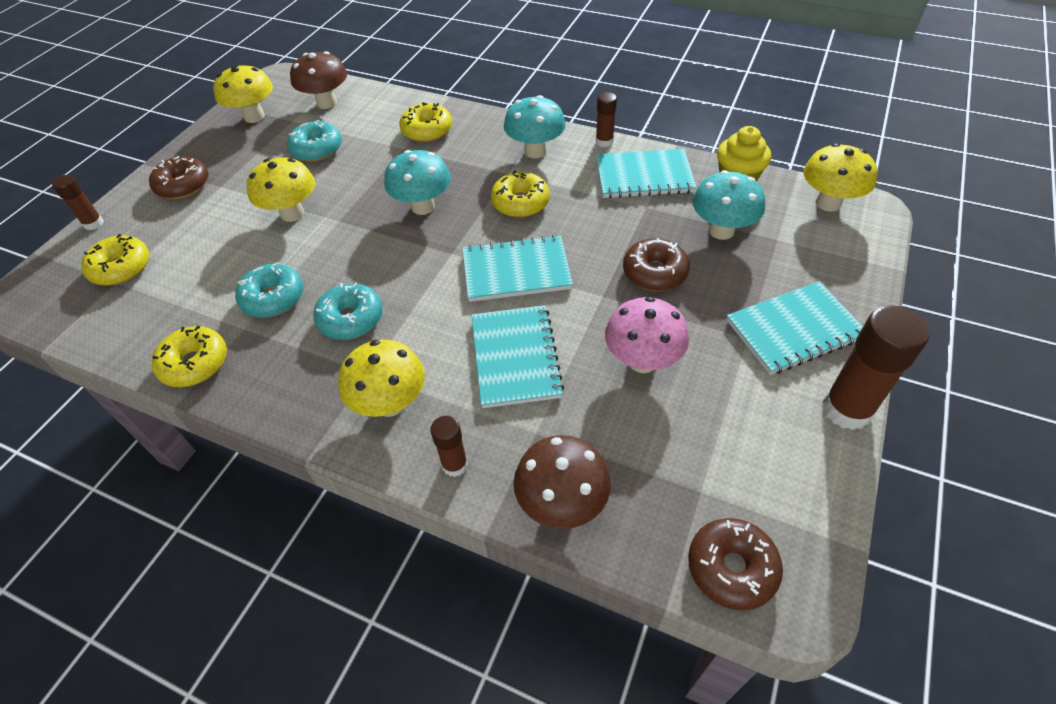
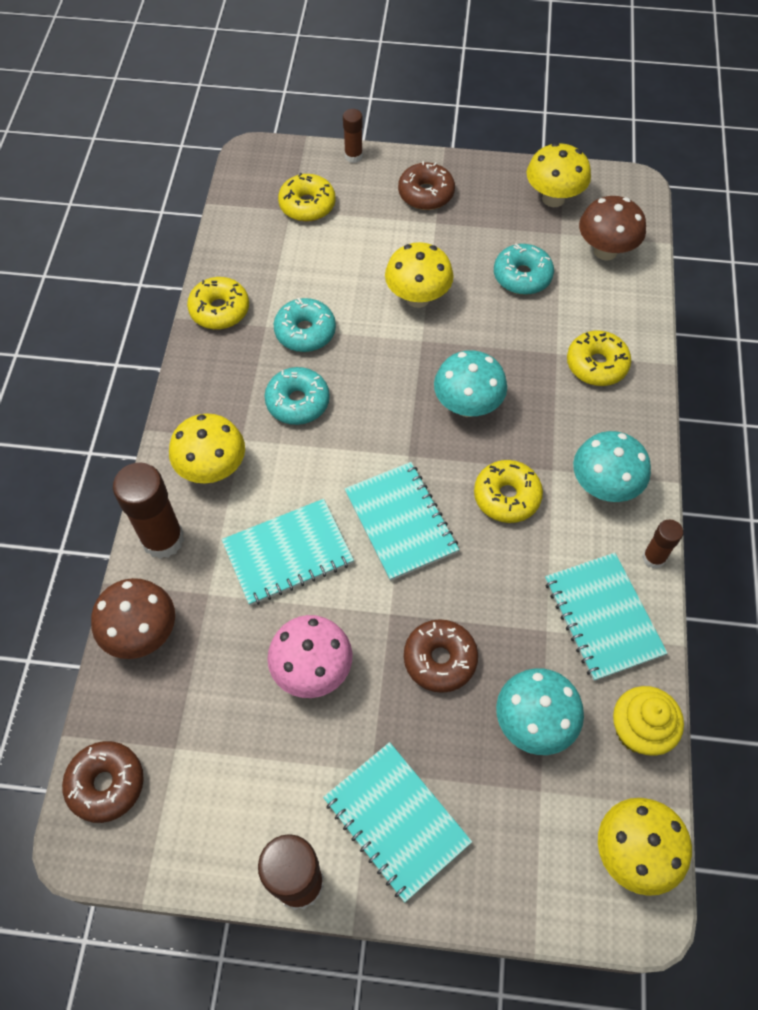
camera: 70 degrees right, 10 degrees up
brown glue stick [430,416,468,477] -> brown glue stick [113,463,184,559], size x1.86

